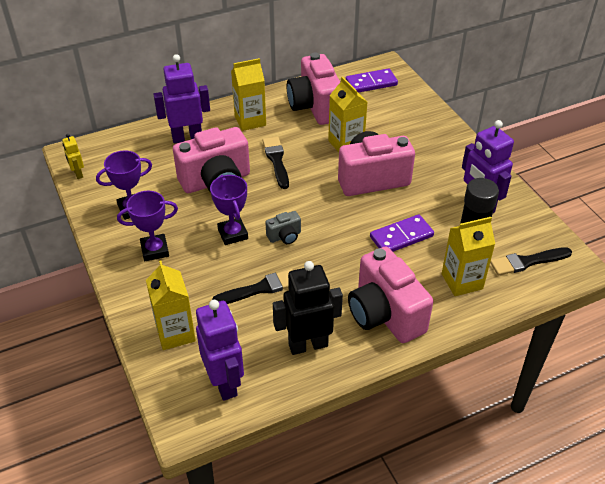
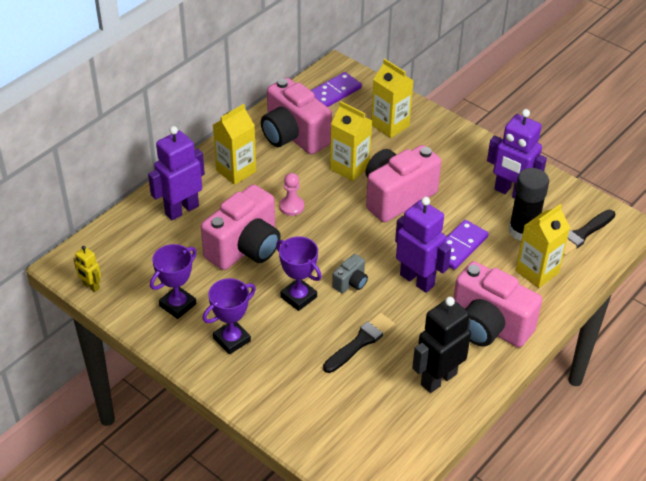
camera: 25 degrees left, 0 degrees up
yellow carton [146,261,196,350] -> yellow carton moved to [371,59,414,138]
purple robot [196,300,244,401] -> purple robot moved to [395,197,451,293]
black brush [263,137,289,189] -> pink pawn [279,173,304,216]

